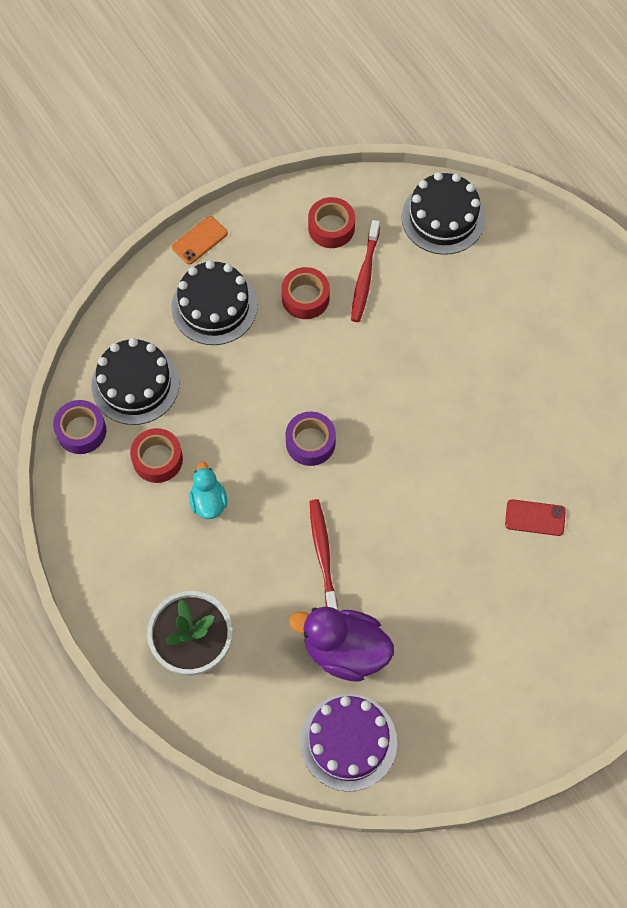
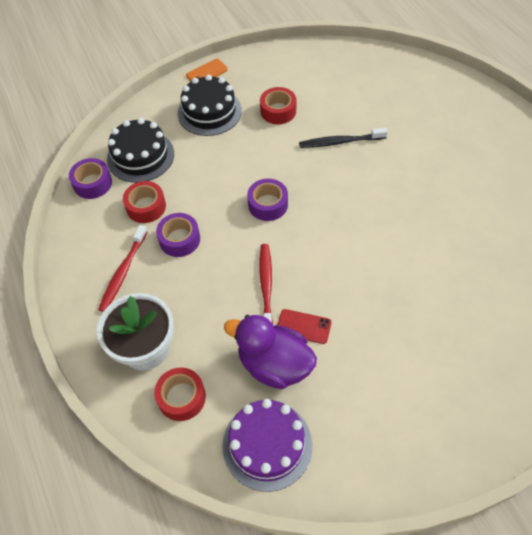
camera: 10 degrees right, 10 degrees down
turquoise duck [189,462,227,519] -> purple tape [156,213,200,257]
red tape [308,197,355,248] -> red tape moved to [154,367,206,421]
red toothbrush [351,220,380,322] -> red toothbrush moved to [98,225,148,312]
black cake [402,172,485,255] -> none
red phone [505,499,566,536] -> red phone moved to [277,309,332,344]
none -> black toothbrush [299,128,388,148]

